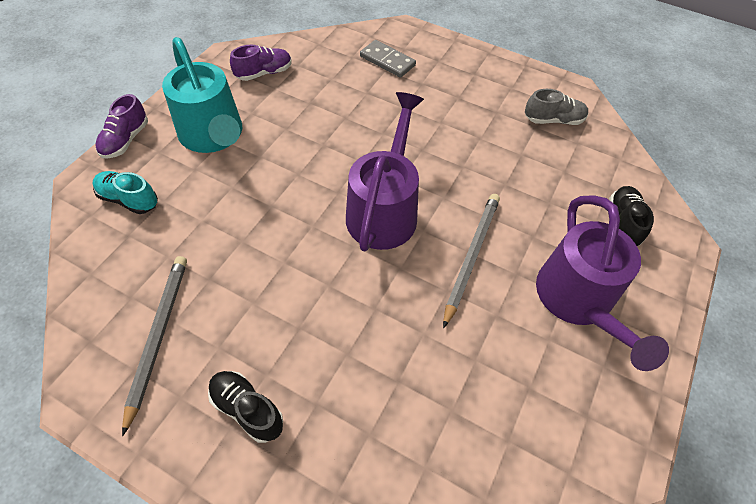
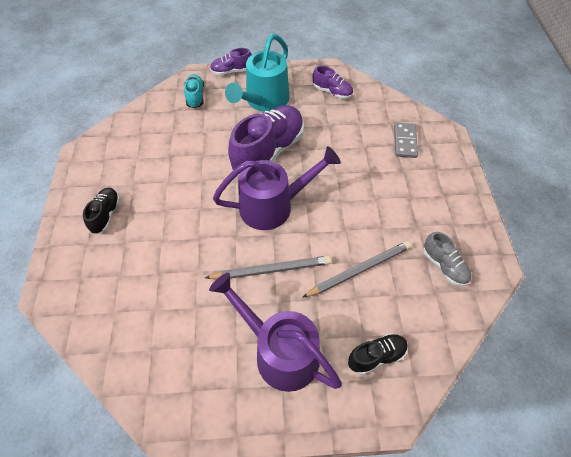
camera: 60 degrees right, 0 degrees up
grey pencil [122,256,187,436] -> grey pencil moved to [302,241,412,298]
purple watering can [536,195,669,371] -> purple watering can turned 75 degrees clockwise [209,272,342,392]
none -> purple shoe [228,105,304,175]

